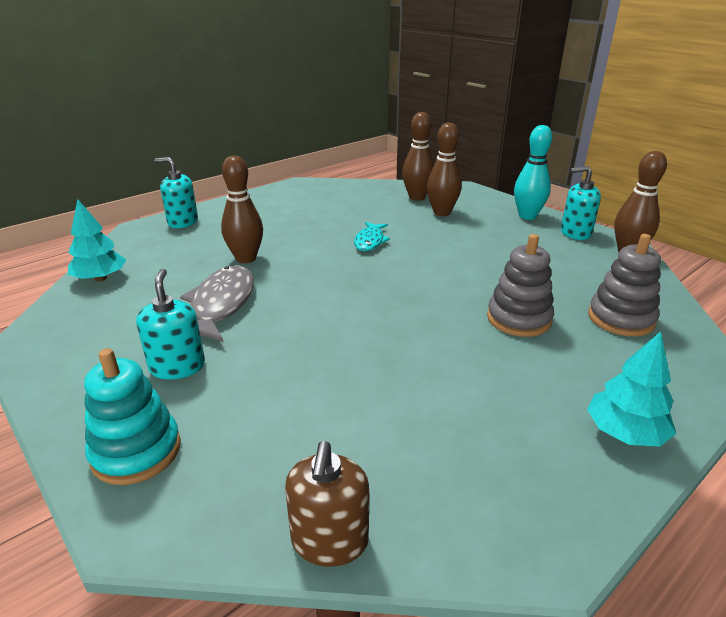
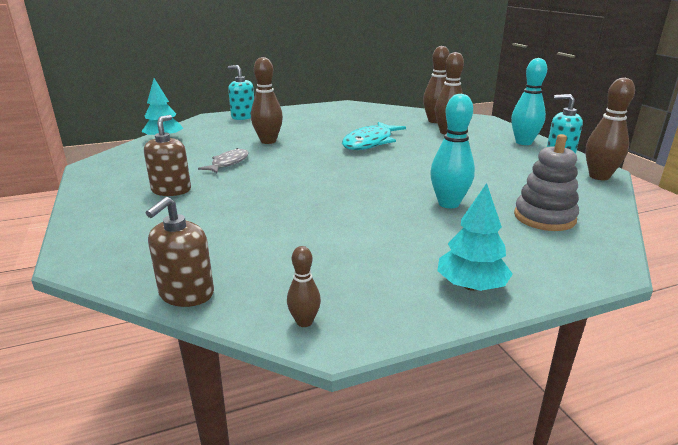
camera: 20 degrees right, 5 degrees down
turquoise stacking toy [84,348,181,485] -> none
turquoise soap dispenser [136,269,205,380] -> brown soap dispenser [144,115,191,196]
grey fish [180,265,254,342] -> grey fish [198,148,248,173], size x0.61
turquoise fish [354,222,390,251] -> turquoise fish [342,122,406,150], size x1.64
grey stacking toy [487,234,554,337] -> turquoise bowling pin [430,94,475,208]
none -> brown bowling pin [287,246,321,327]

